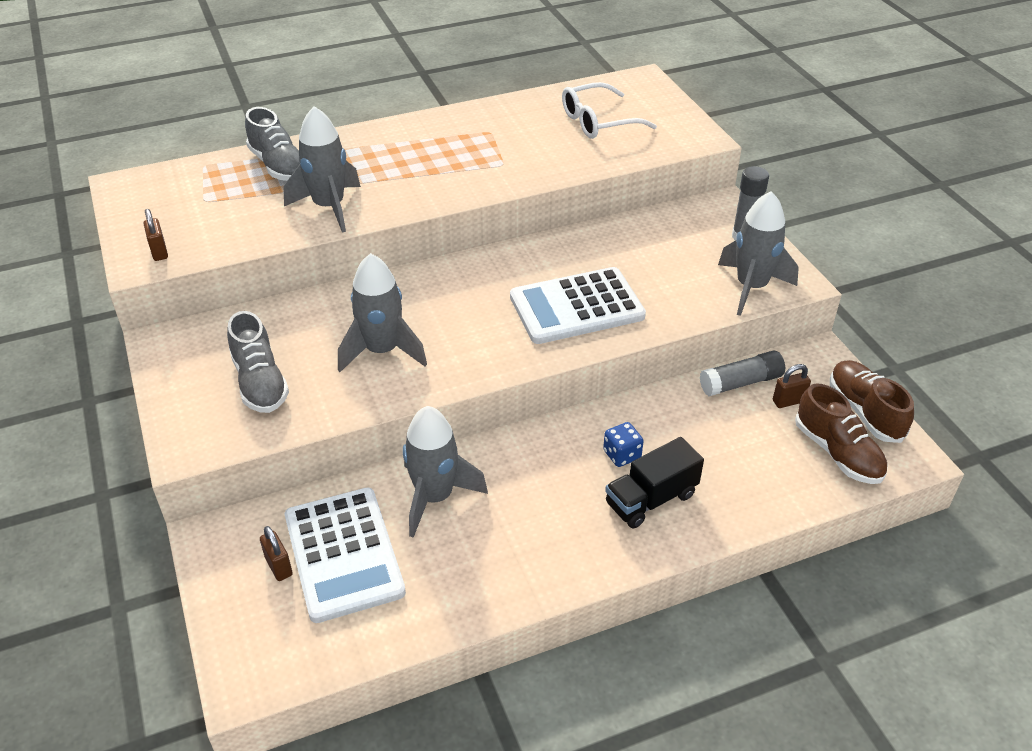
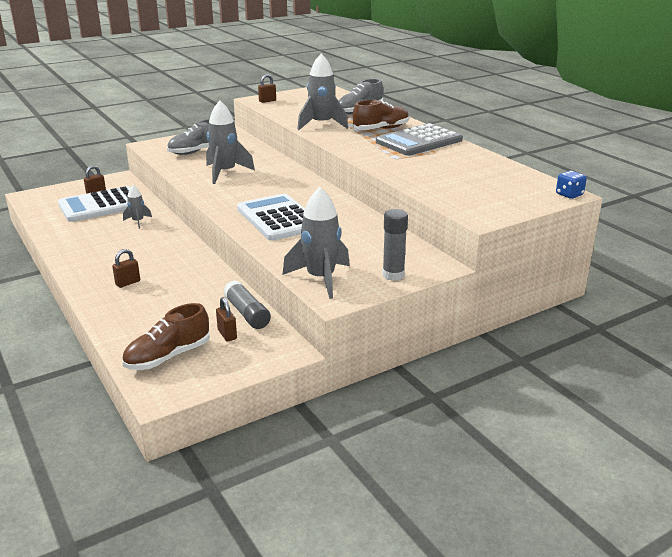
camera: 80 degrees right, 15 degrees down
grey rocket [403,406,488,538] -> grey rocket [123,185,152,229], size x0.52
white glasses [562,82,657,139] -> none
blue dice [603,422,644,467] -> blue dice moved to [556,171,587,199]
black truck [605,437,704,528] -> brown padlock [112,249,140,288]
brown shoe [830,360,914,443] -> brown shoe moved to [353,100,409,130]
none -> grey calculator [376,123,463,156]

